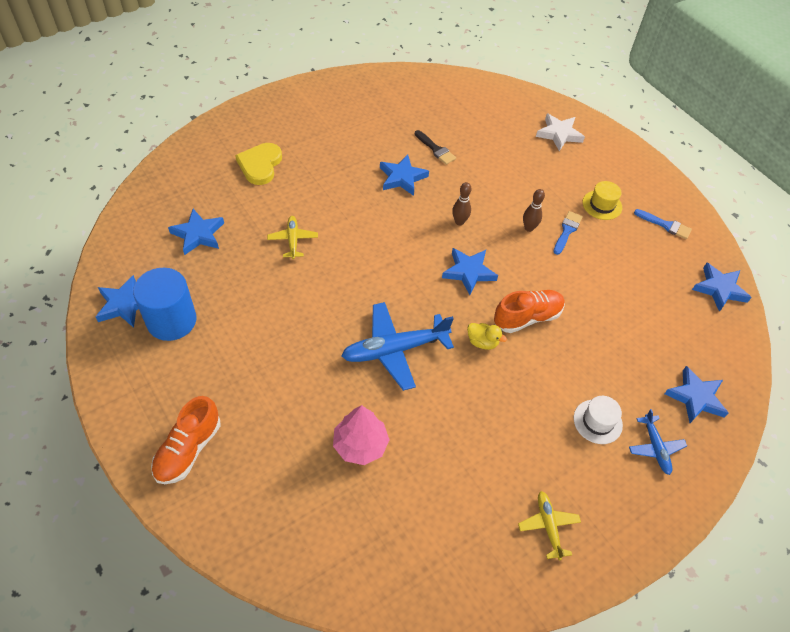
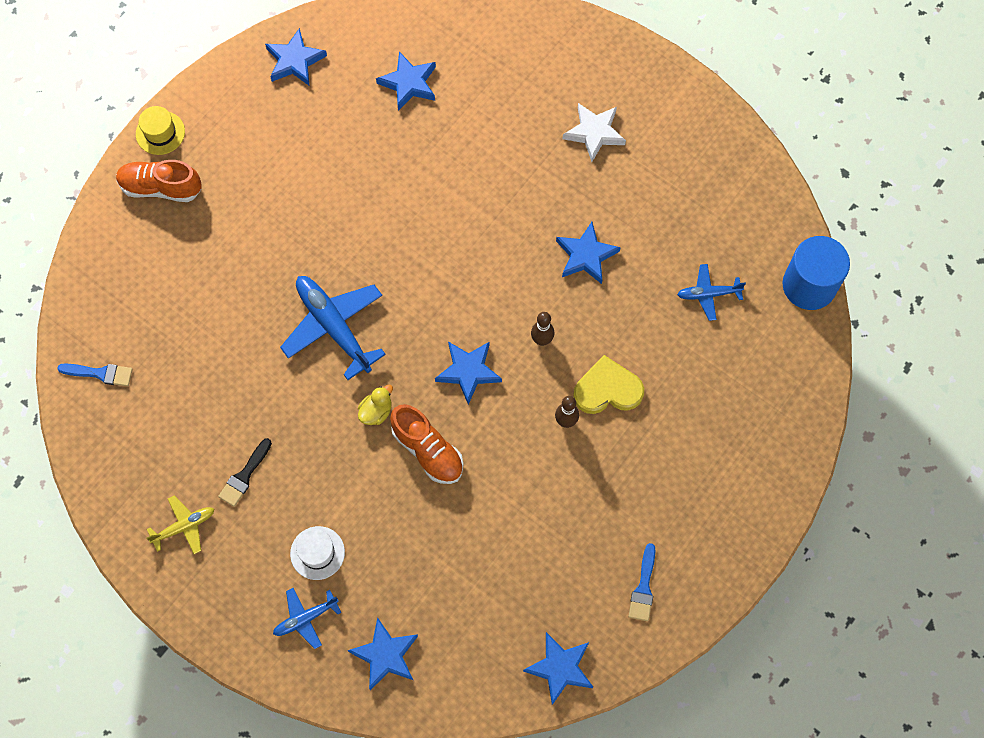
camera: 75 degrees right, 15 degrees up
blue cylinder [133,268,196,341] -> blue cylinder moved to [782,236,850,310]
yellow heart [235,143,282,185] -> yellow heart moved to [573,355,644,414]
yellow plane [267,216,318,259] -> none
pink tree [333,405,390,465] -> none
black brush [415,130,456,165] -> black brush moved to [218,438,272,507]
yellow duck [467,323,507,350] -> yellow duck turned 150 degrees counterclockwise [358,384,393,425]
white star [536,114,585,151] -> white star moved to [563,103,626,162]
blue brush [553,211,583,255] -> blue brush moved to [57,364,133,386]
yellow hat [582,181,622,220] -> yellow hat moved to [136,106,185,155]
none -> blue plane [677,264,746,321]

